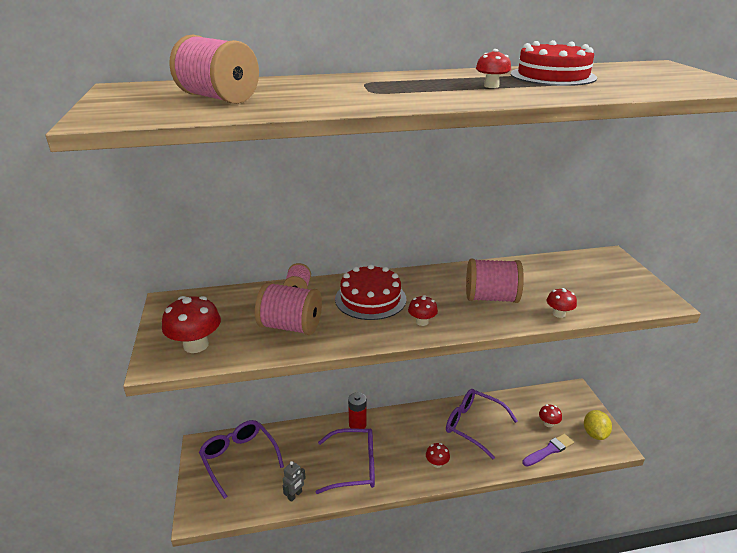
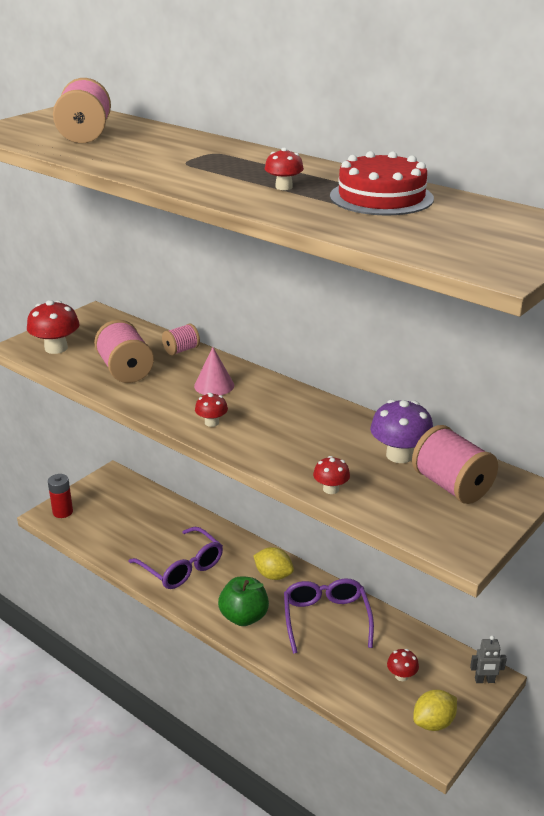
camera: 50 degrees right, 0 degrees up
purple glasses [199,420,284,499] -> none
grey robot [283,461,306,502] -> grey robot moved to [470,635,507,683]
red cake [335,264,406,320] -> pink cone [194,347,234,395]
red battery [348,392,367,429] -> red battery moved to [48,474,73,518]
red mushroom [426,443,450,468] -> green apple [218,577,269,626]
pink spool [466,259,524,303] -> pink spool moved to [412,425,498,504]
purple brush [522,434,574,467] -> none
none -> yellow lemon [253,547,294,580]
none -> purple mushroom [370,399,433,463]

